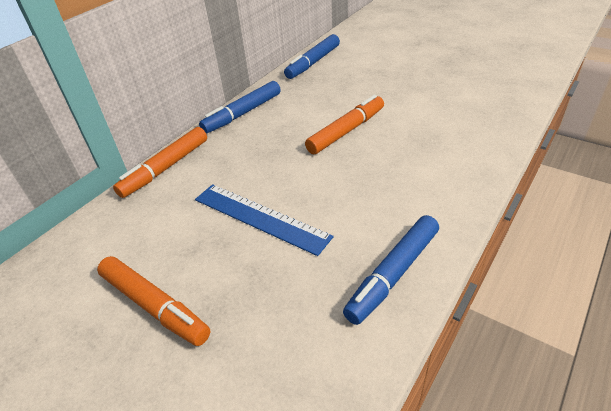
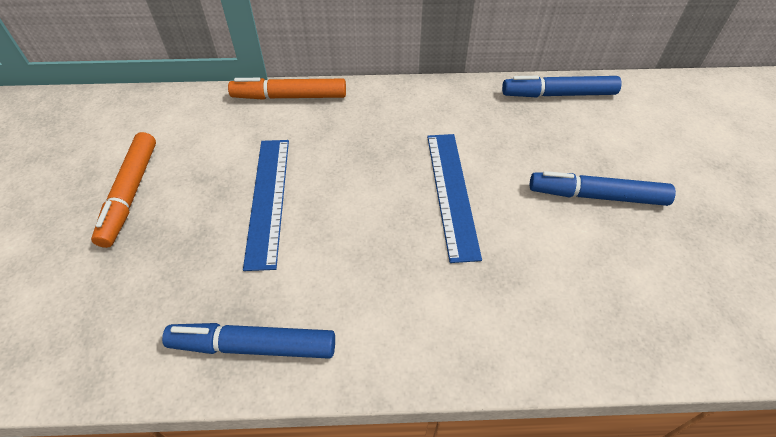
camera: 50 degrees right, 10 degrees up
blue marker [199,81,281,134] -> blue marker moved to [530,171,676,206]
orange marker [305,95,384,154] -> blue ruler [427,134,482,263]

